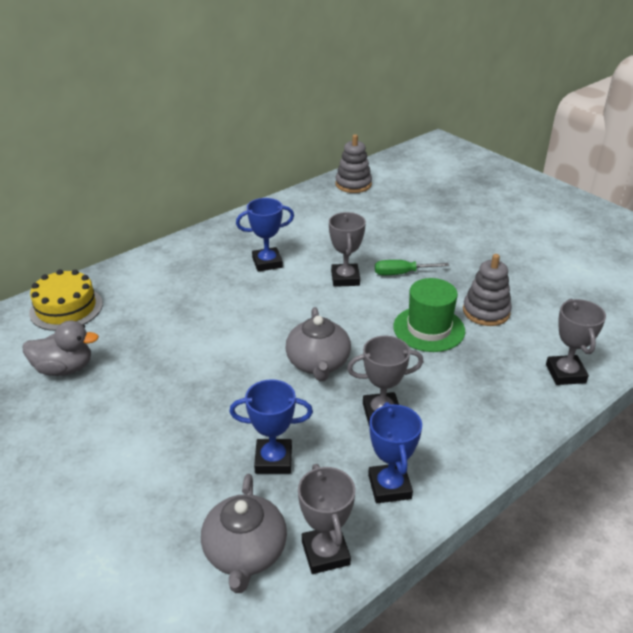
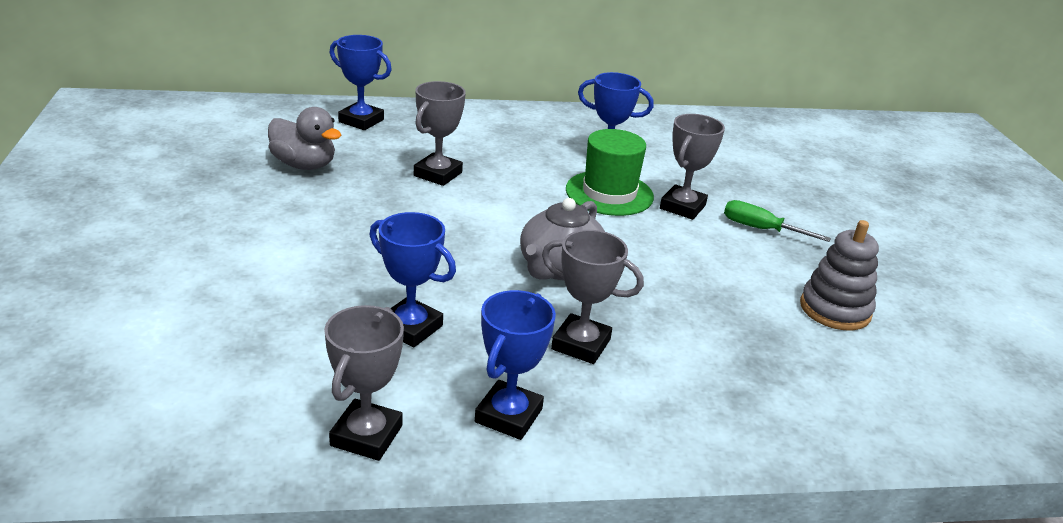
camera: 30 degrees right, 5 degrees down
yellow cake [29,269,103,331] -> blue trophy [329,35,392,130]
grey teapot [201,474,287,593] -> none
grey stacking toy [335,134,372,193] -> none
green hat [393,278,465,352] -> green hat moved to [566,129,654,216]
grey trophy [546,299,606,385] -> grey trophy moved to [414,81,466,186]

